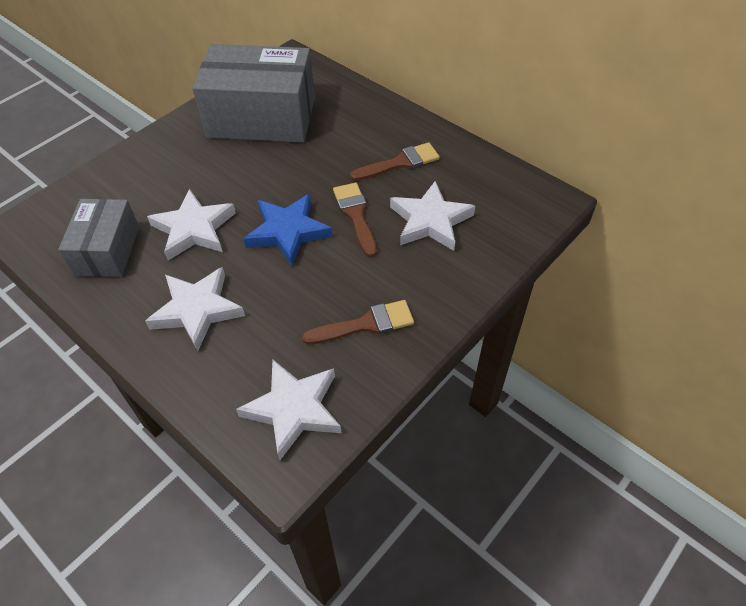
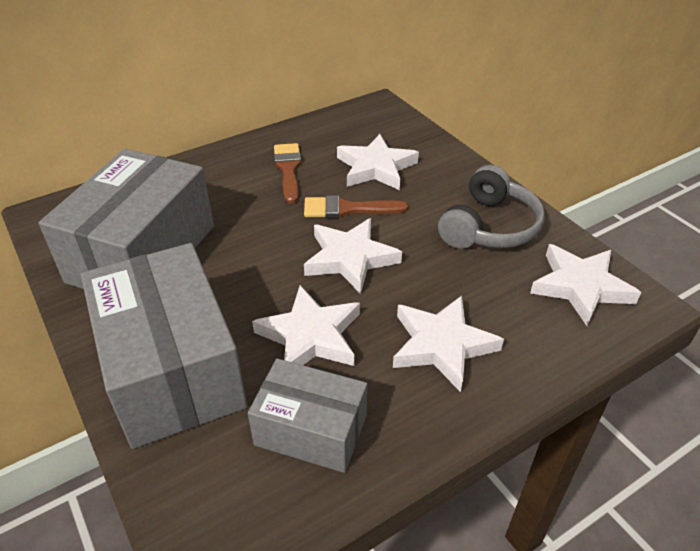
camera: 75 degrees left, 10 degrees down
blue star [244,194,333,266] -> white star [304,218,402,294]
brown brush [302,300,414,344] -> grey headphones [438,165,545,249]
none -> grey box [81,243,247,449]

